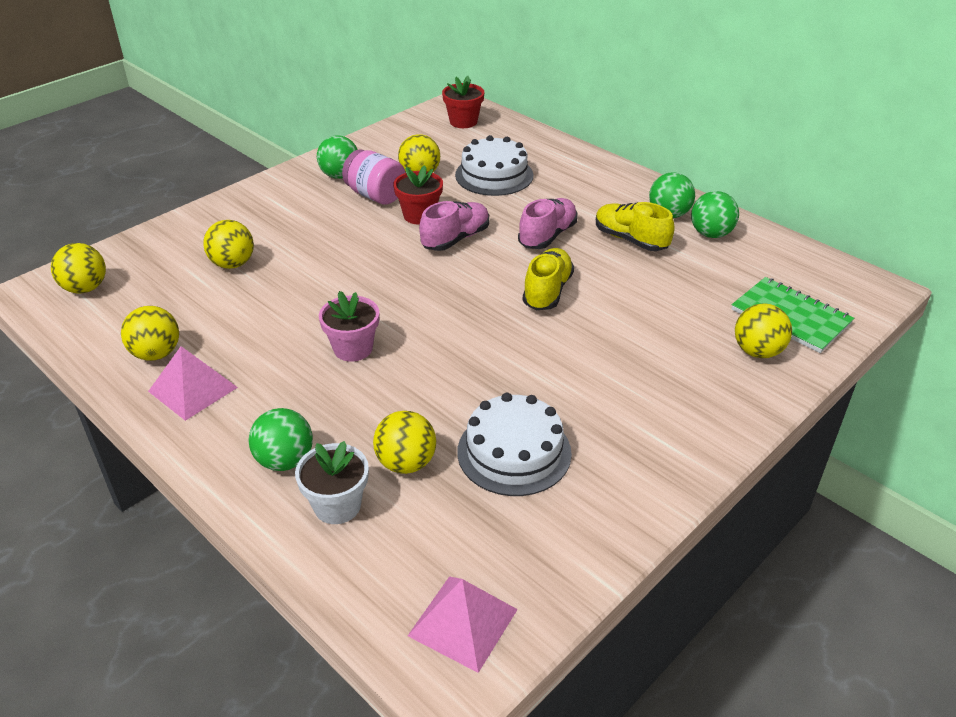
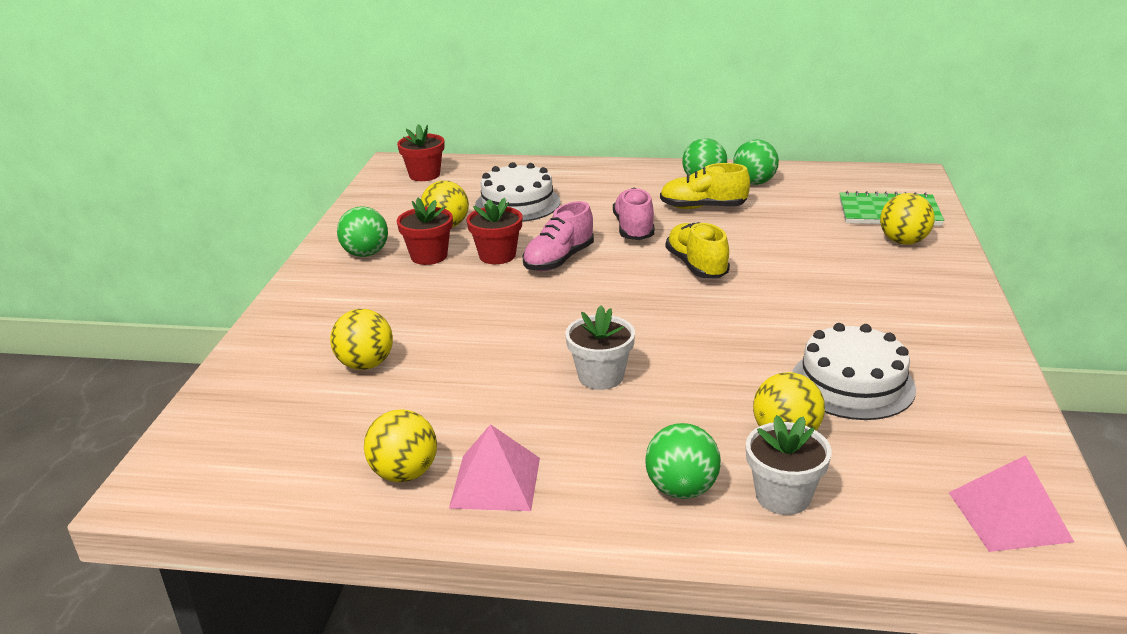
camera: 35 degrees left, 10 degrees down
yellow ball [51,243,106,294] -> none
pink flower pot [319,291,379,362] -> white flower pot [565,306,635,390]
pink jar [342,149,406,205] -> red flower pot [397,197,453,265]
pink shoe [419,201,489,251] -> pink shoe turned 150 degrees counterclockwise [522,201,594,271]

